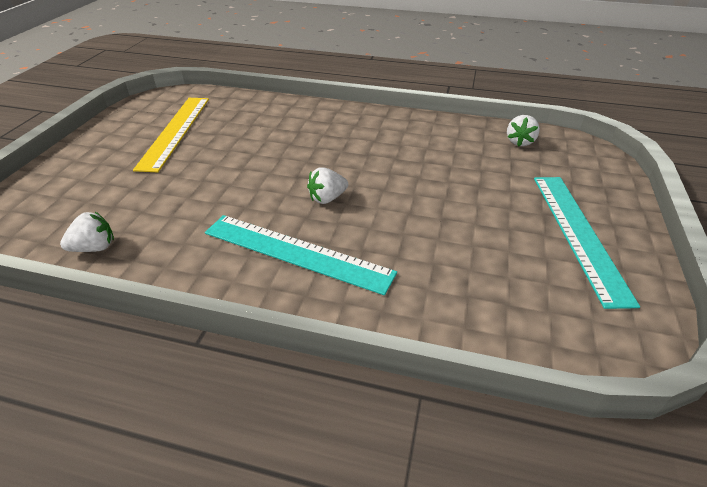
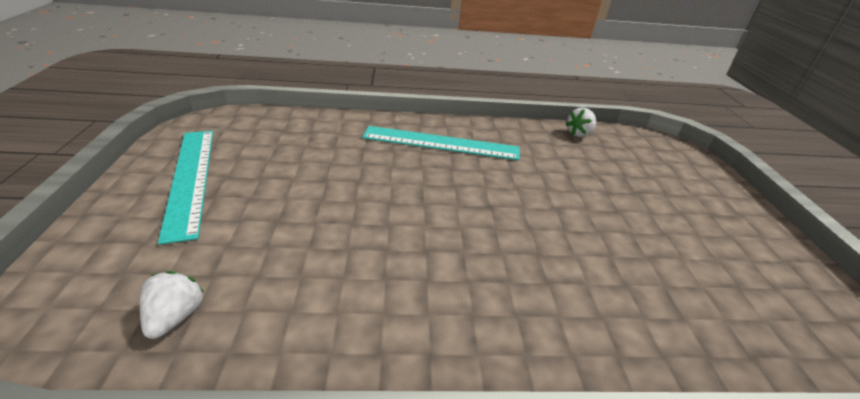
camera: 160 degrees right, 5 degrees down
yellow ruler [133,98,209,172] -> none
white strawberry [307,167,348,204] -> none

